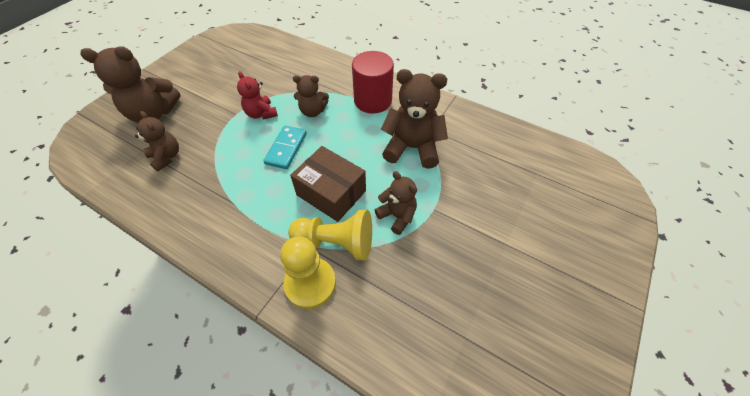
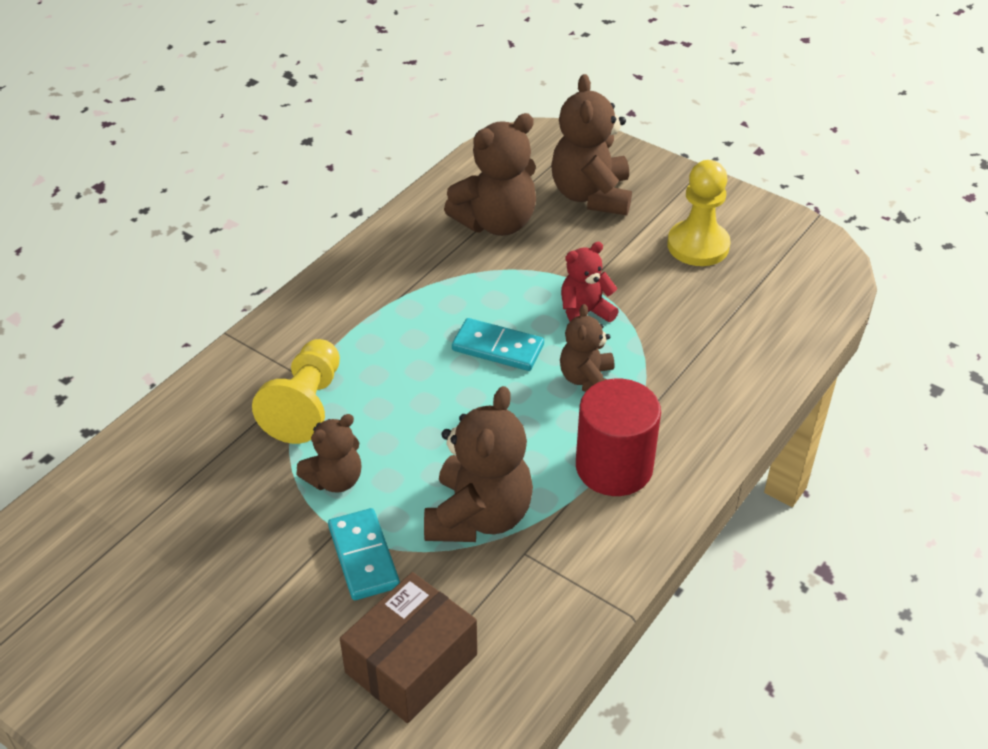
camera: 95 degrees right, 10 degrees down
brown teddy bear [135,111,179,172] -> brown teddy bear [444,113,536,236], size x1.69
yellow pawn [280,236,336,309] -> yellow pawn moved to [667,160,730,266]
brown box [290,146,366,222] -> brown box moved to [340,572,477,723]
none -> turquoise domino [328,508,400,600]

